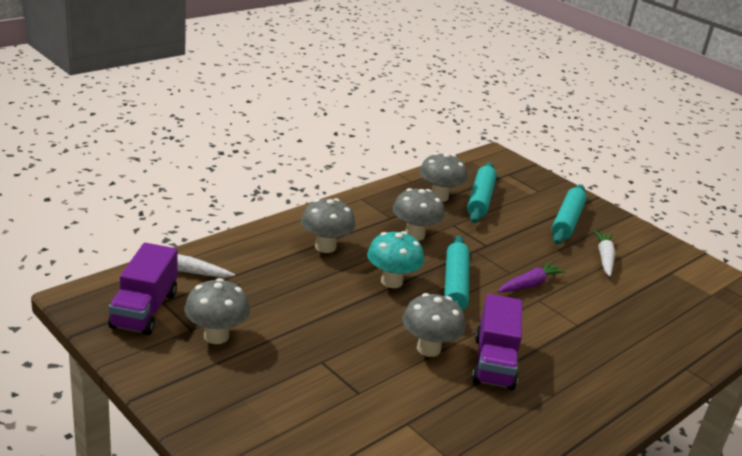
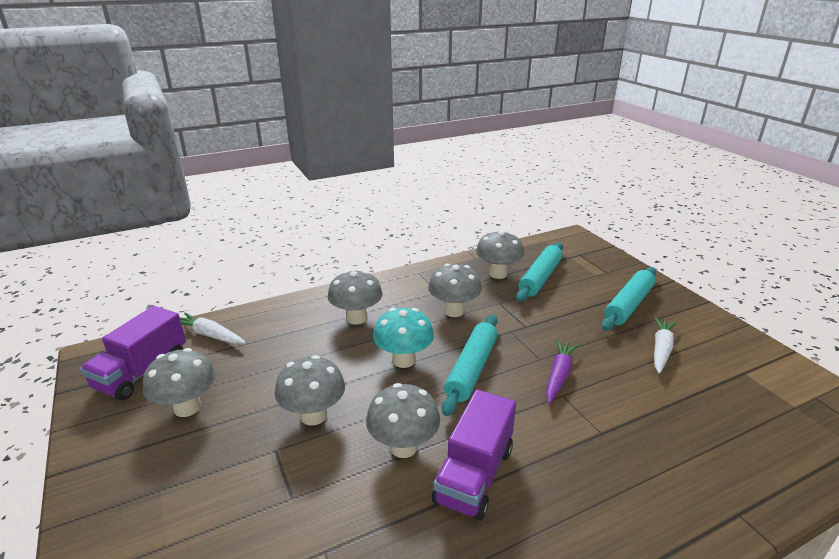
camera: 20 degrees right, 0 degrees up
purple carrot [498,262,566,292] -> purple carrot turned 45 degrees counterclockwise [546,339,579,404]
none -> grey mushroom [275,355,345,426]

